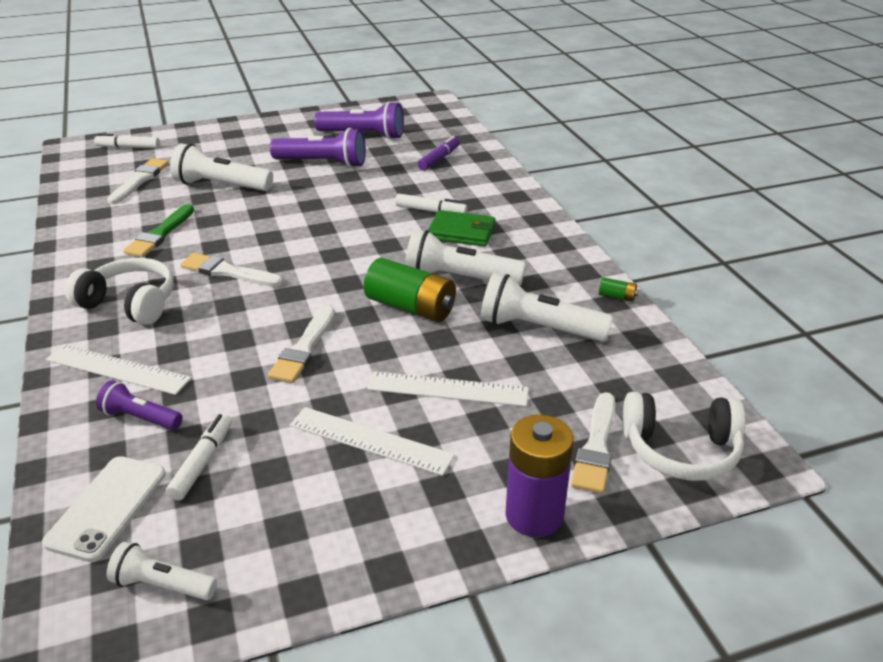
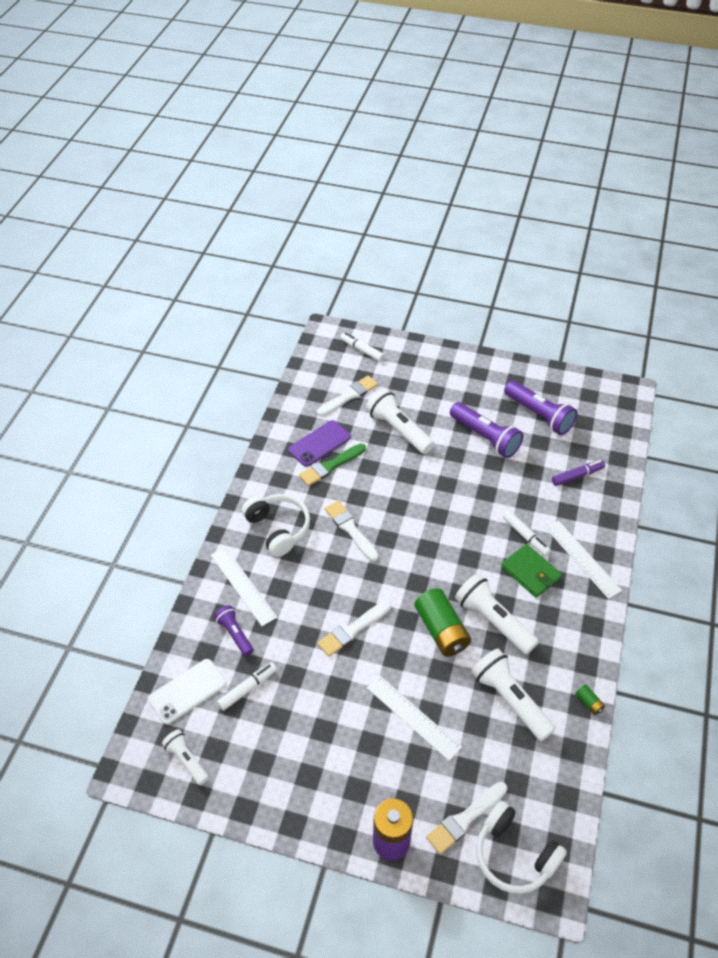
camera: 35 degrees right, 15 degrees up
white ruler [290,407,455,476] -> white ruler moved to [545,520,622,599]
none -> purple phone [288,420,351,467]

